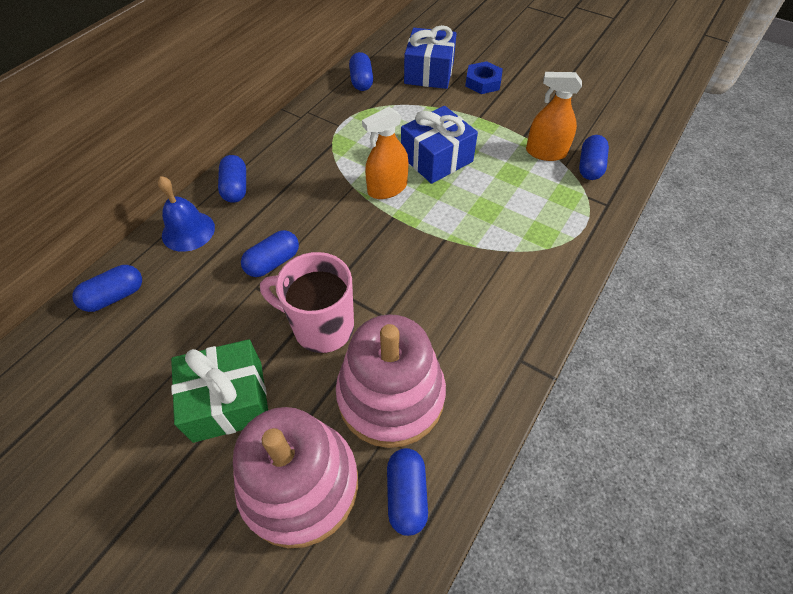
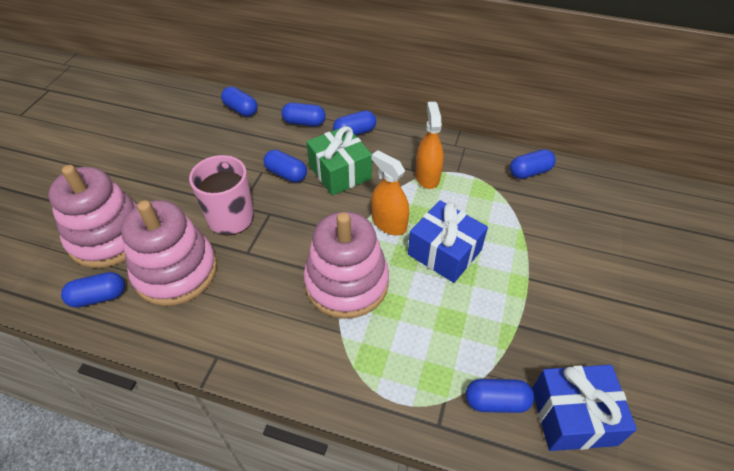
camera: 75 degrees right, 5 degrees down
blue bell [158,176,215,252] -> blue capsule [281,103,326,126]
green gift [171,339,268,443] -> green gift moved to [307,126,372,196]
blue gift [404,25,457,89] -> blue gift moved to [532,365,637,451]
blue nut [465,61,503,94] -> none
orange spray bottle [526,72,582,161] -> orange spray bottle moved to [415,102,444,189]
none -> pink stacking toy [304,212,389,319]

